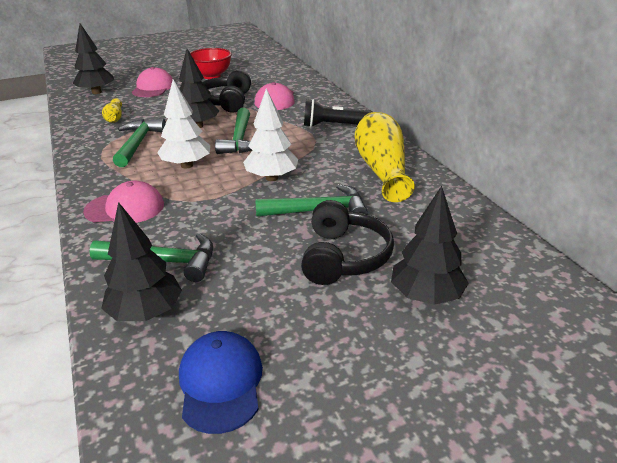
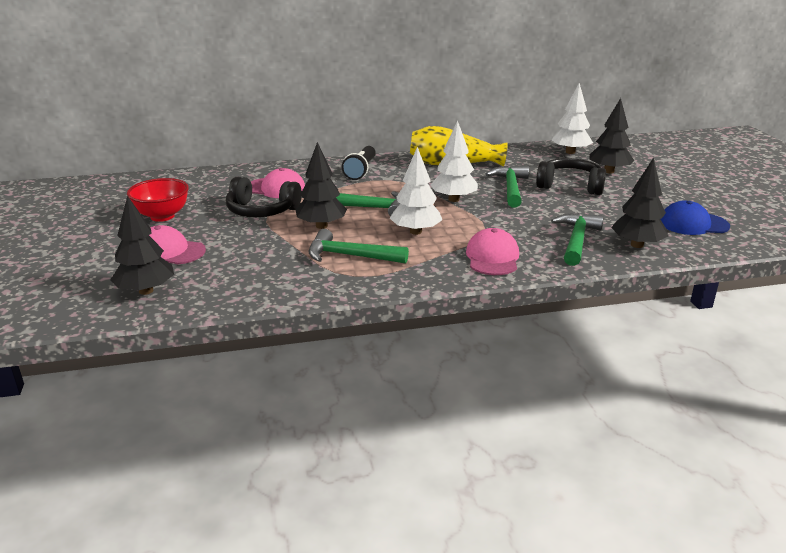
camera: 80 degrees left, 5 degrees down
yellow vase [102,98,122,123] -> none
none -> white tree [551,83,593,154]

